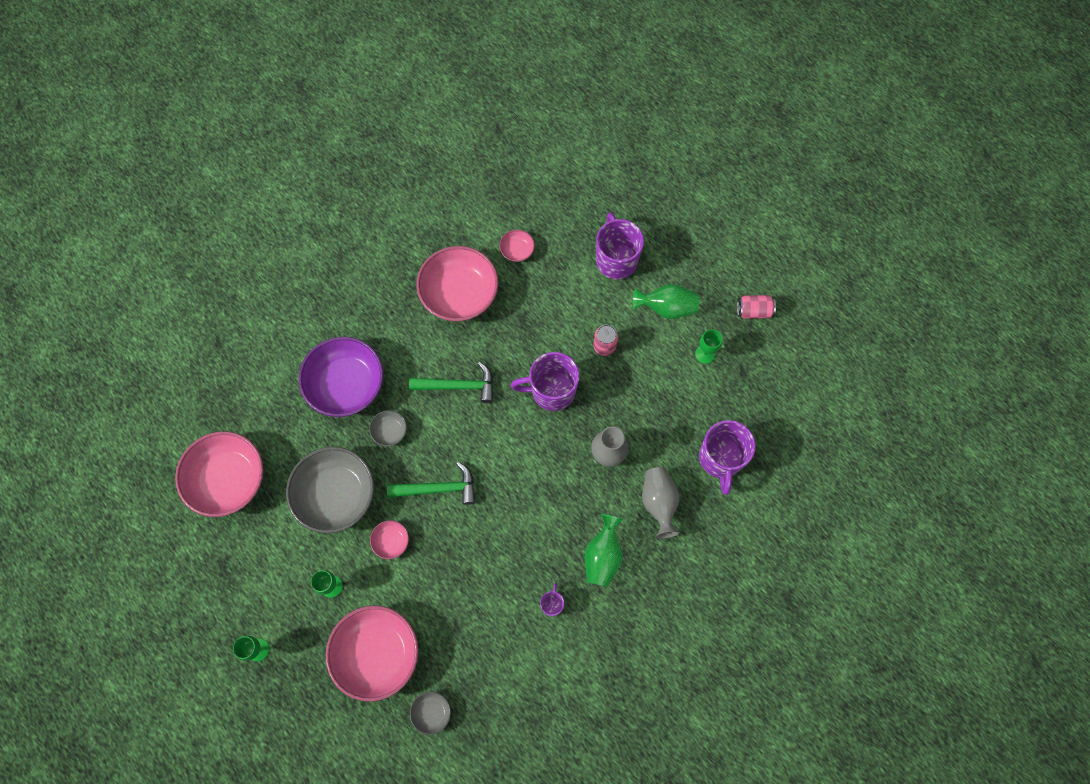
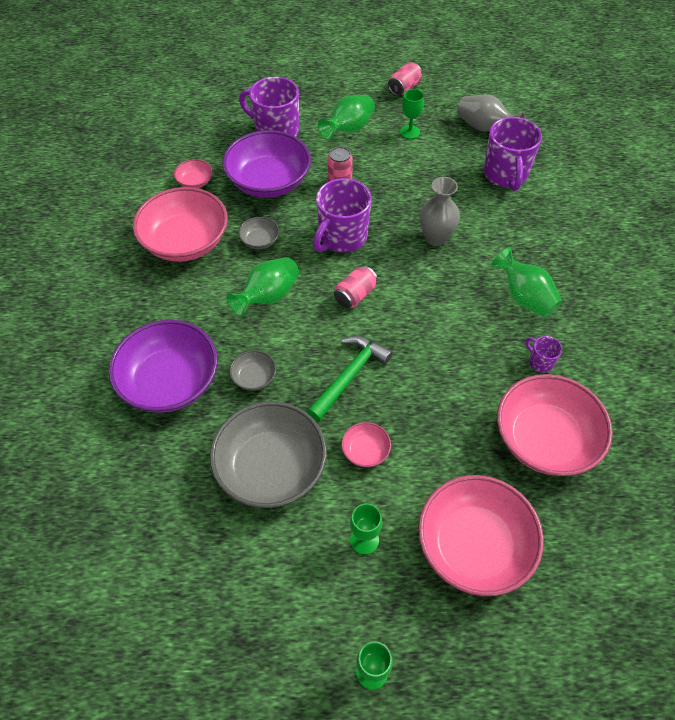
camera: 50 degrees left, 15 degrees down
pink bowl [175,431,264,517] -> pink bowl moved to [497,374,613,476]
green hammer [409,362,493,403] -> green vase [227,257,299,317]
grey bowl [410,691,451,735] -> grey bowl moved to [238,217,279,249]
grey vase [642,467,680,539] -> grey vase moved to [457,94,525,131]
purple mug [699,420,756,495] -> purple mug turned 45 degrees clockwise [484,117,542,191]
none -> purple bowl [223,130,311,198]
none -> pink can [334,265,378,308]

